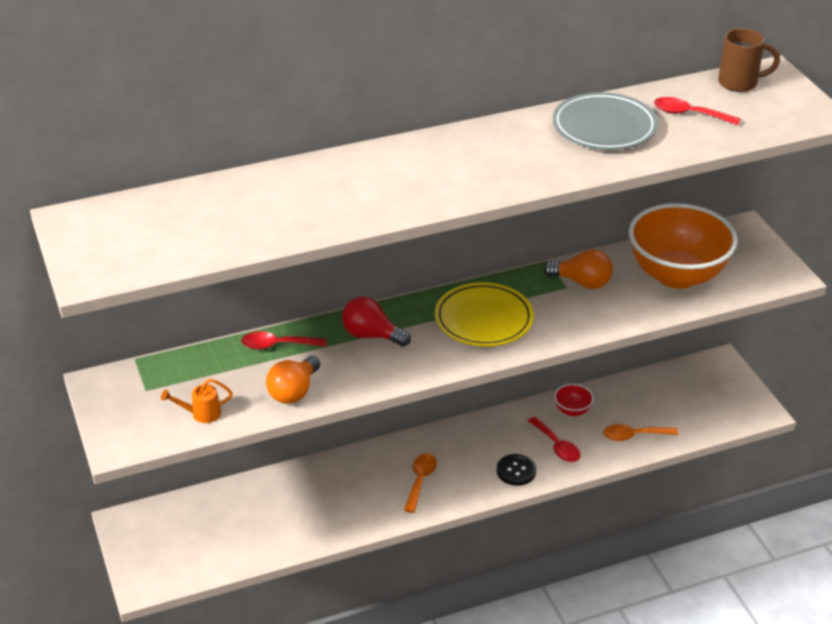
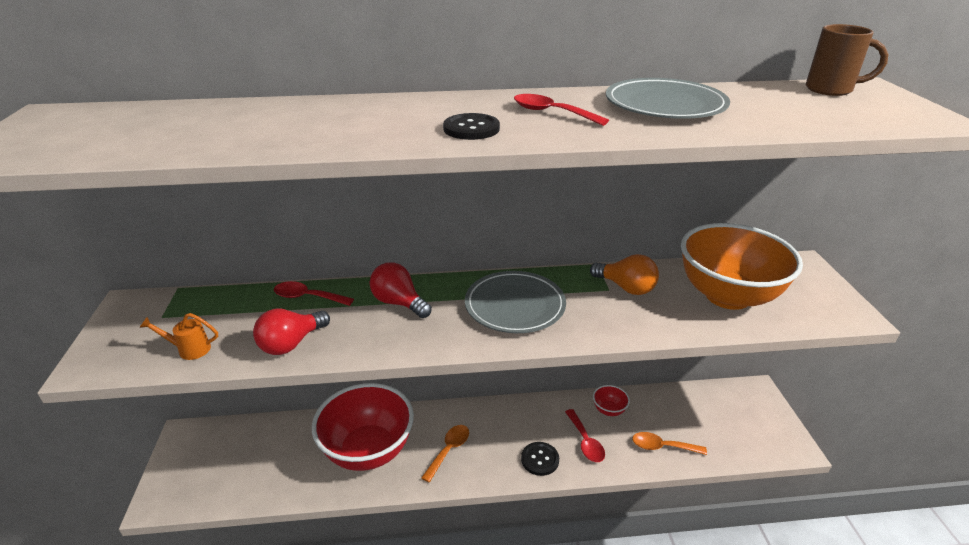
camera: 15 degrees right, 5 degrees down
orange light bulb [266,356,320,404] -> red light bulb [253,309,330,355]
yellow plate [435,282,534,346] -> grey plate [465,271,566,333]
red spoon [654,97,741,125] -> red spoon moved to [514,94,609,126]
none -> red bowl [312,383,414,471]
none -> black button [443,113,500,140]

